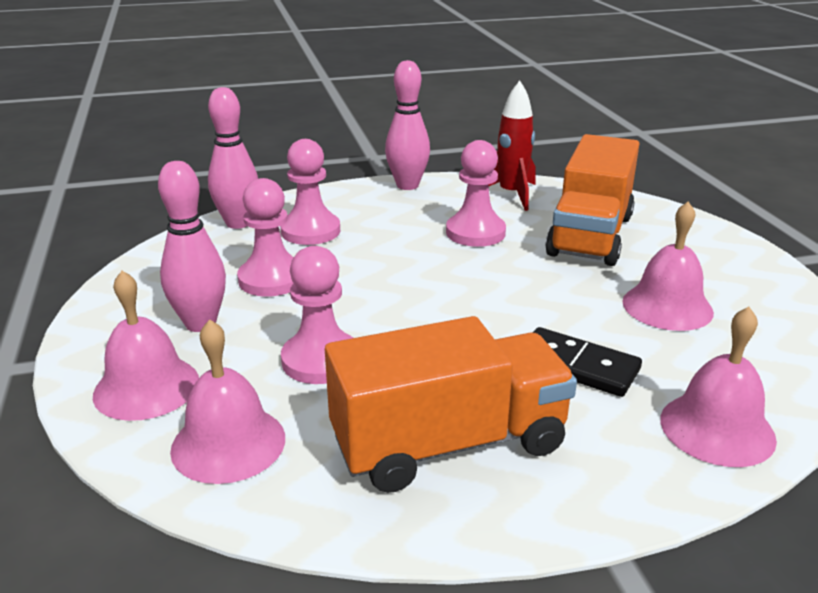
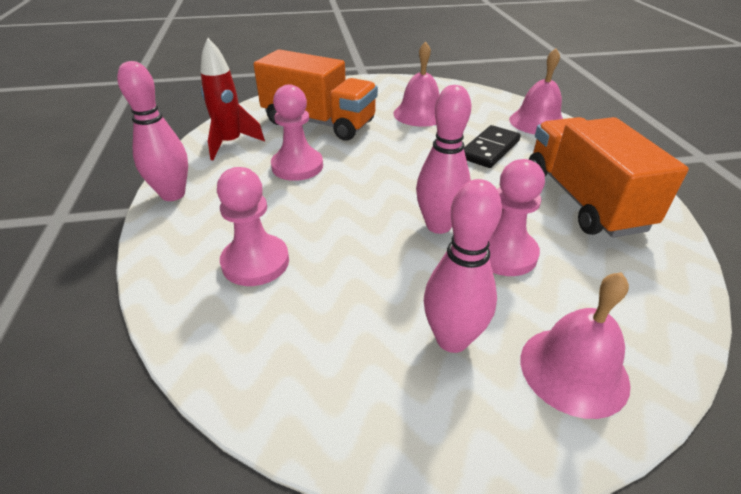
camera: 85 degrees left, 10 degrees up
pink bell [170,319,285,484] -> none
pink bowling pin [208,87,258,229] -> pink bowling pin moved to [416,85,471,234]
pink pawn [237,178,294,297] -> none

